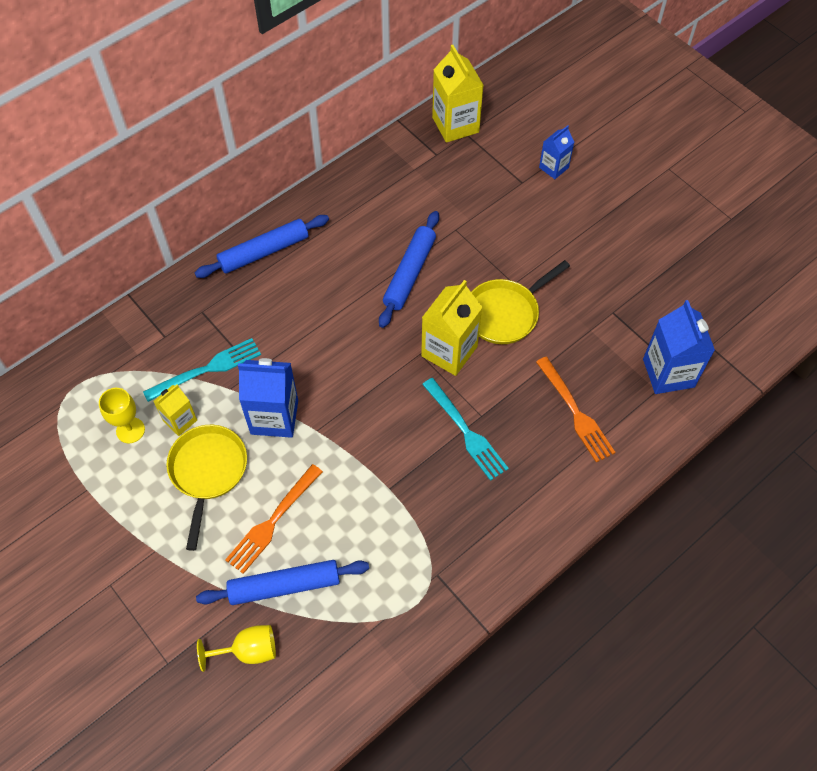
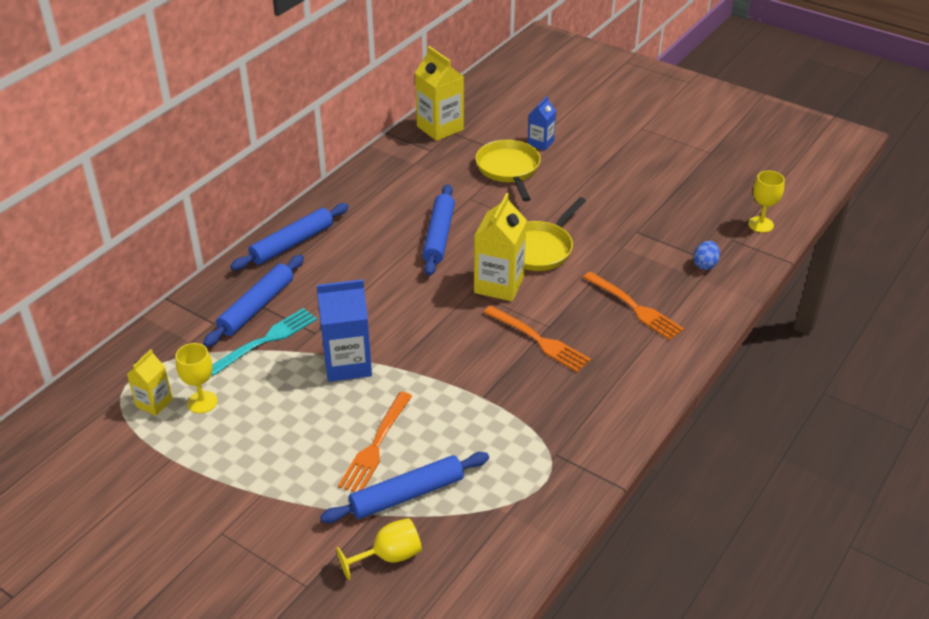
camera: 15 degrees left, 20 degrees down
yellow carton [153,384,197,436] -> yellow carton moved to [127,349,173,416]
yellow pan [166,425,247,551] -> yellow pan moved to [475,140,541,202]
turquoise fork [422,378,509,481] -> orange fork [483,306,591,372]
blue carton [643,300,715,394] -> blue egg [693,241,720,270]
none -> blue rolling pin [203,255,304,347]
none -> yellow goblet [748,171,785,233]

